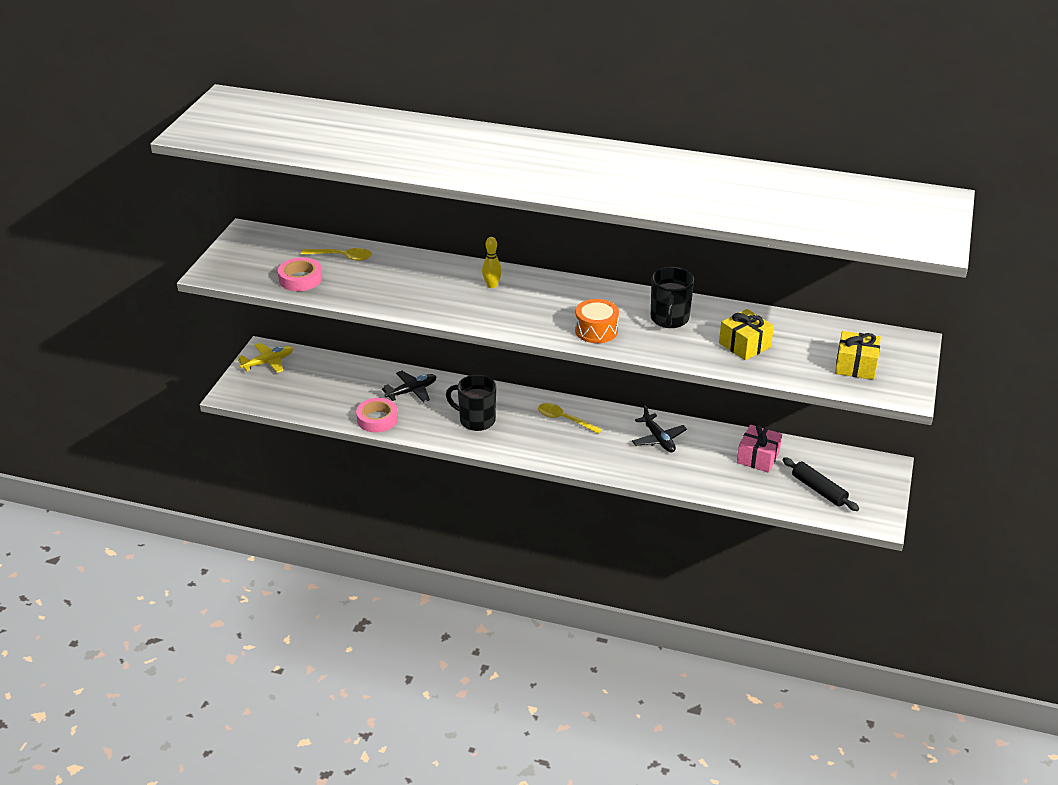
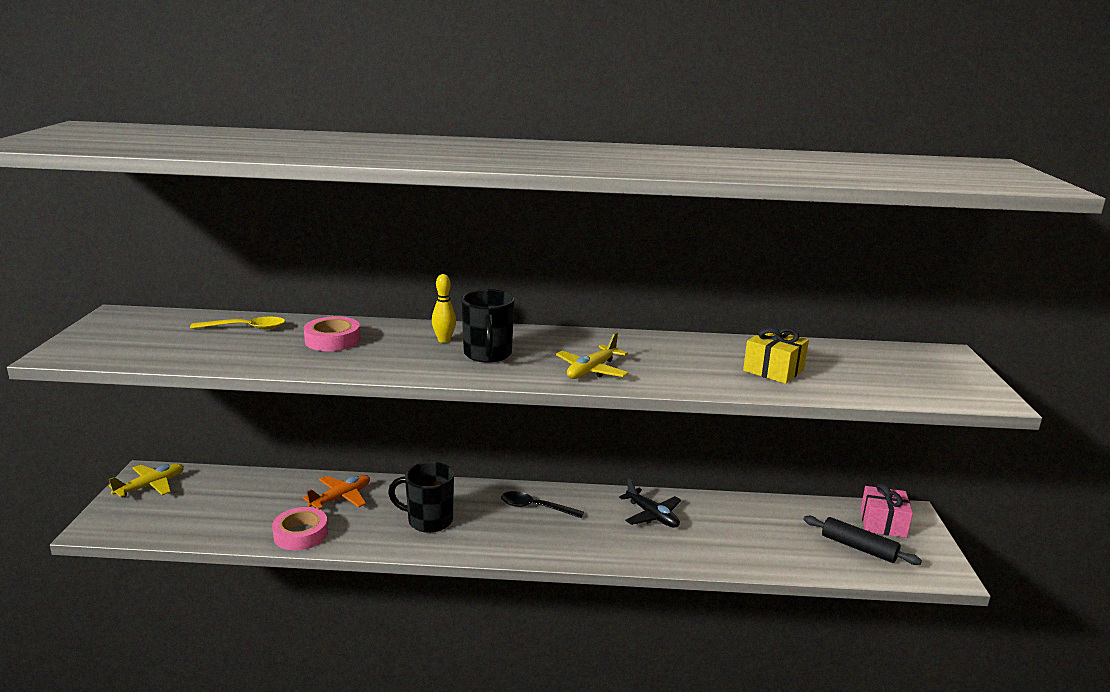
camera: 15 degrees left, 15 degrees down
pink tape [278,257,322,291] -> pink tape moved to [304,316,361,351]
black plane [382,371,437,403] -> orange plane [303,475,370,510]
yellow spoon [538,403,602,434] -> black spoon [501,491,584,518]
orange drum [575,299,619,343] -> yellow plane [556,332,629,379]
black mug [651,267,694,328] -> black mug moved to [461,289,515,363]
pink gift [737,425,782,473] -> pink gift moved to [860,483,913,538]
yellow gift [835,331,881,380] -> none

